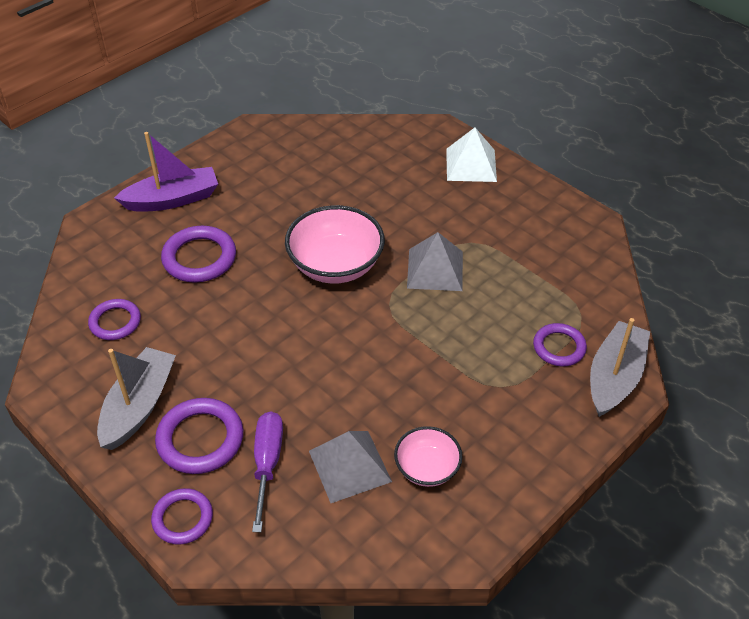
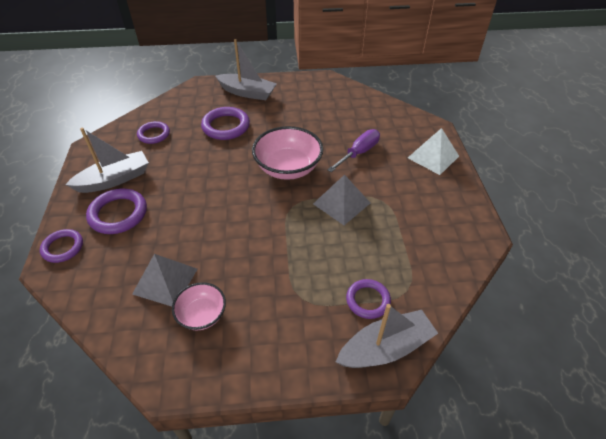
camera: 40 degrees right, 0 degrees up
purple boat [114,132,218,212] -> grey boat [215,39,277,100]
purple screwdriver [252,411,283,532] -> purple screwdriver moved to [327,129,380,172]

